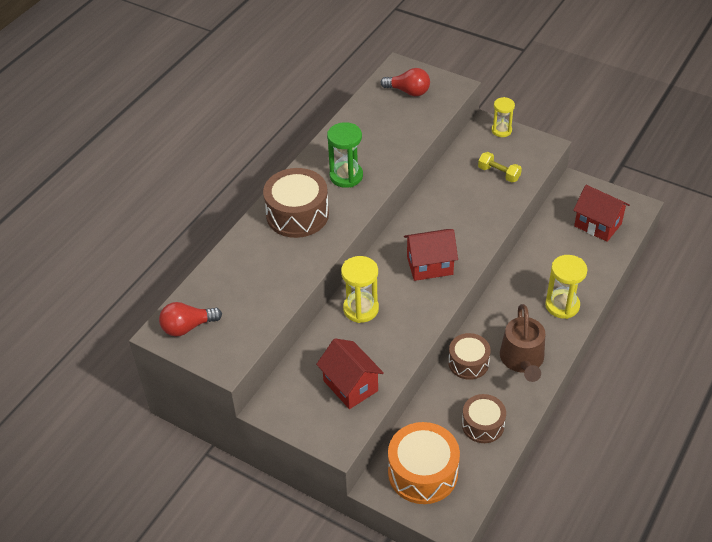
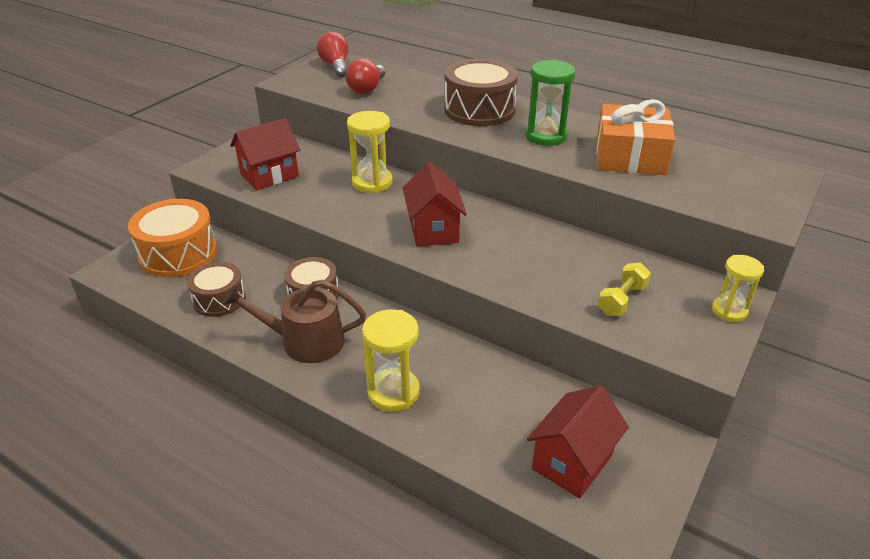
camera: 90 degrees right, 10 degrees down
red light bulb [381,68,430,96] -> red light bulb moved to [345,59,385,94]
none -> orange gift [596,99,675,175]

